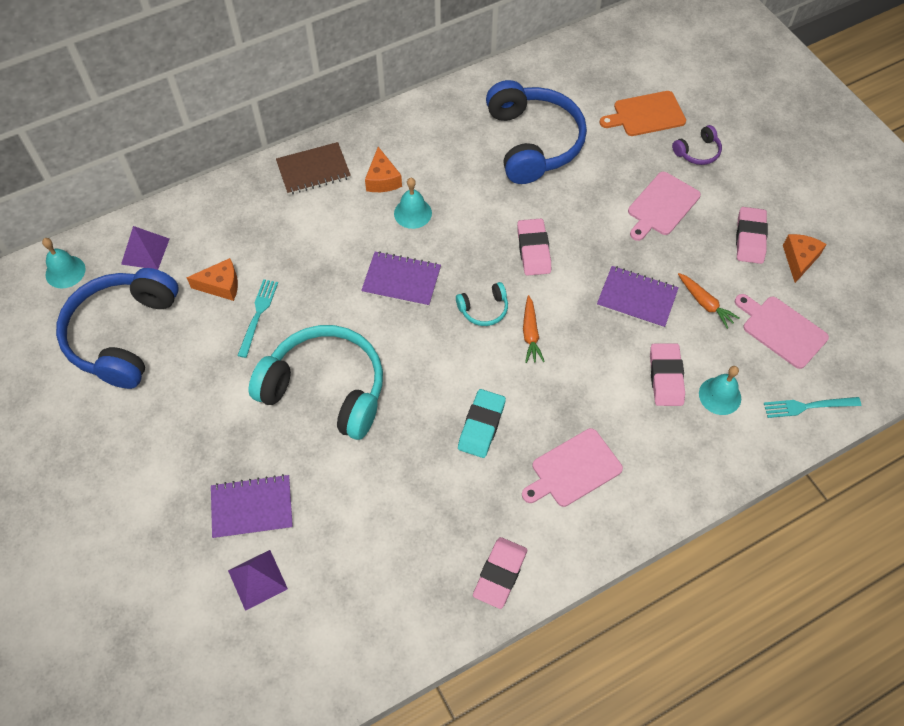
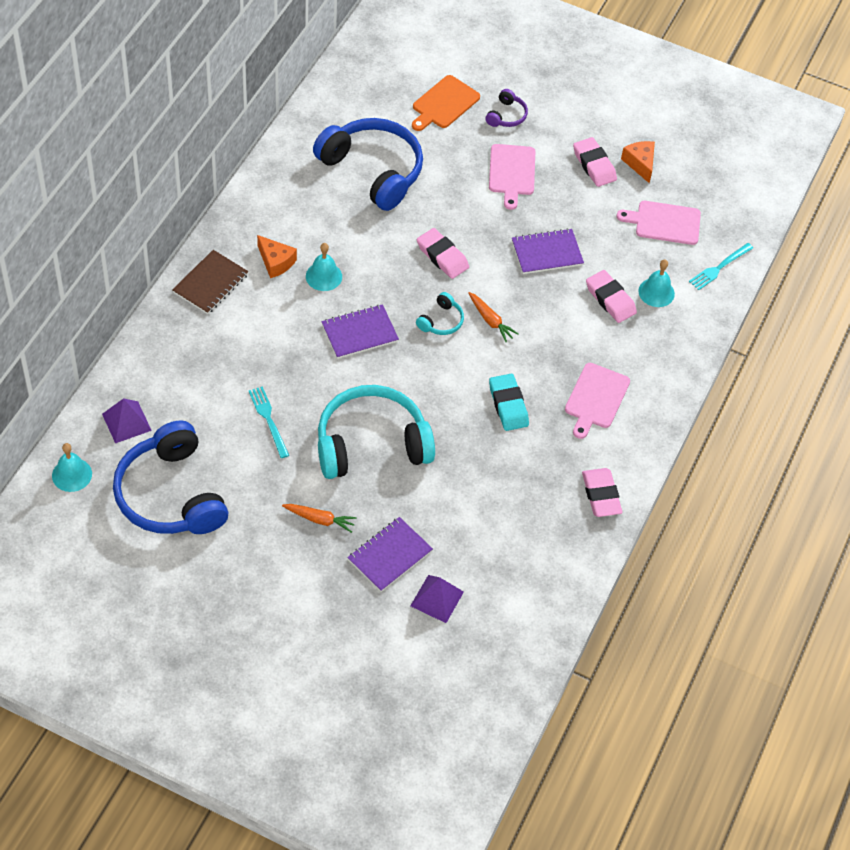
camera: 40 degrees left, 5 degrees down
orange cheese [186,258,238,301] -> none
orange carrot [678,273,740,329] -> orange carrot moved to [282,504,357,533]

